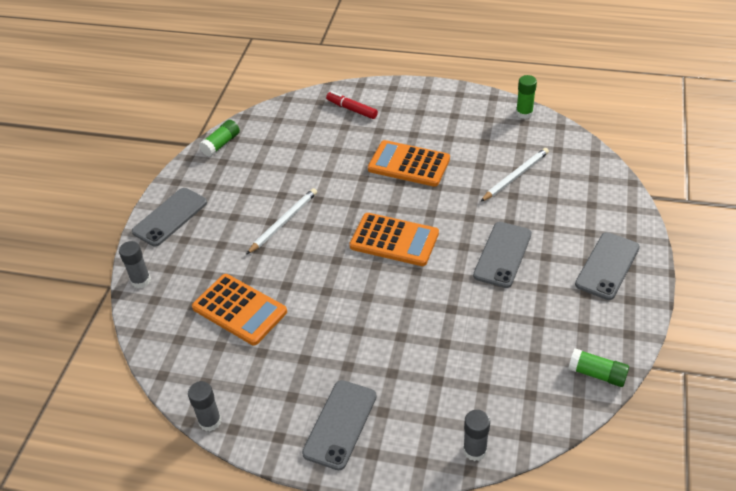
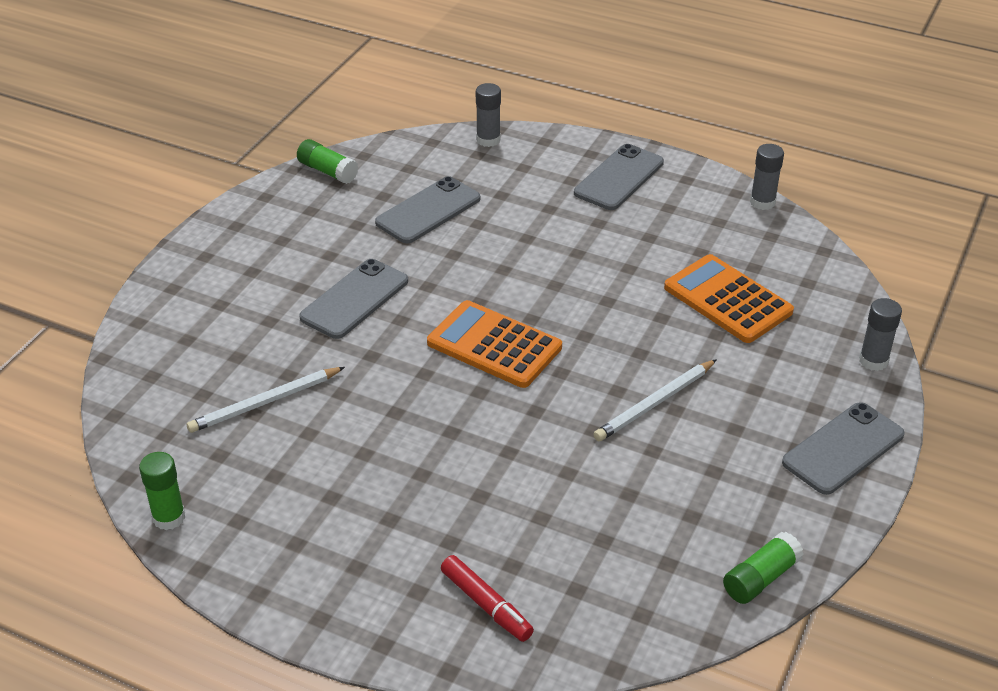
camera: 170 degrees left, 5 degrees down
orange calculator [368,140,450,187] -> none
grey phone [575,232,640,300] -> grey phone moved to [375,176,480,243]

